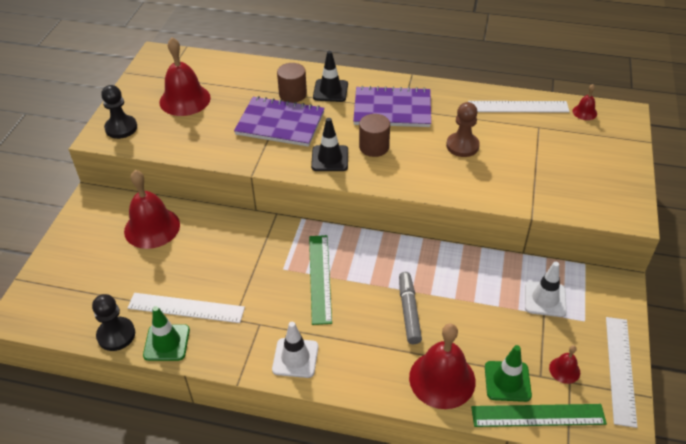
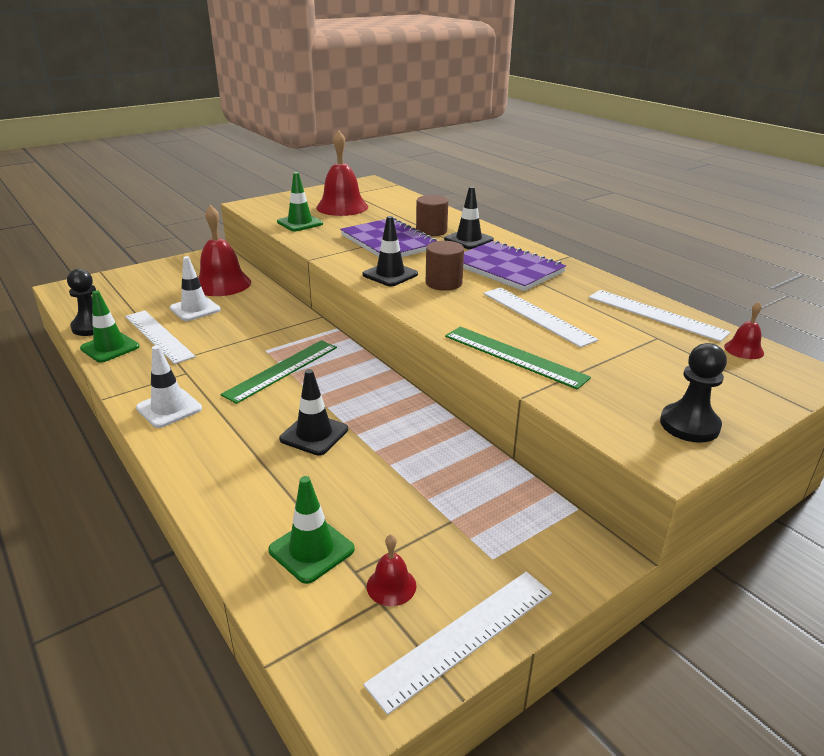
camera: 40 degrees right, 15 degrees down
black pawn [101,85,137,139] -> black pawn moved to [660,343,727,443]
grey marker [399,272,422,344] -> black traffic cone [279,369,348,456]
red bell [409,324,476,409] -> none
brown pawn [446,102,480,157] -> white ruler [483,288,598,348]
green ruler [471,404,607,427] -> green ruler moved to [445,327,591,389]
white traffic cone [525,262,567,317] -> white traffic cone moved to [170,256,221,321]
none -> green traffic cone [277,172,323,231]

